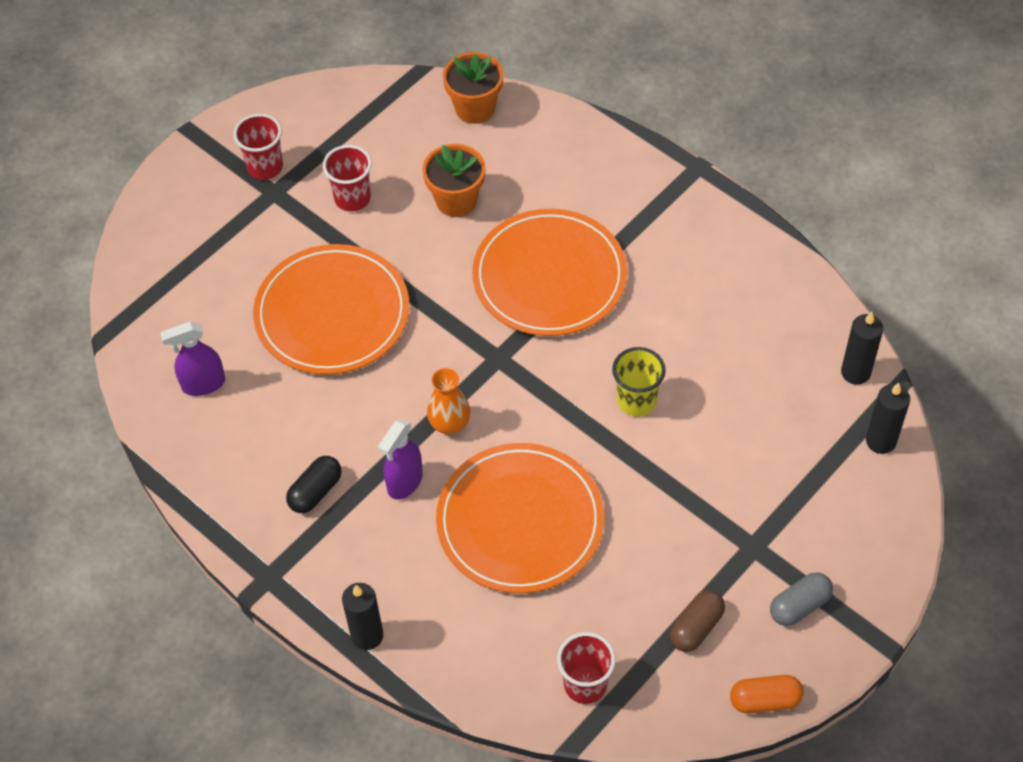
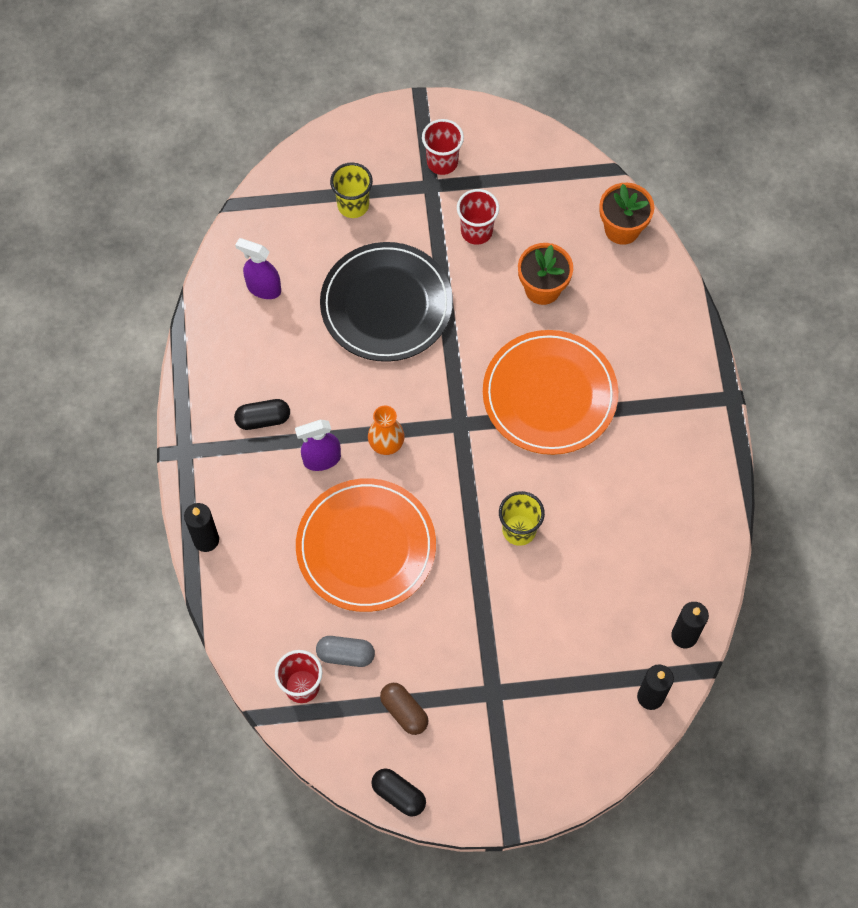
camera: 40 degrees right, 10 degrees up
orange plate [253,244,409,375] -> black plate [320,242,453,362]
brown capsule [670,590,725,652] -> brown capsule turned 60 degrees clockwise [380,683,428,735]
orange capsule [730,675,804,714] -> black capsule [371,768,426,817]
grey capsule [770,572,833,626] -> grey capsule moved to [316,636,375,667]
none -> yellow cup [330,162,373,218]

